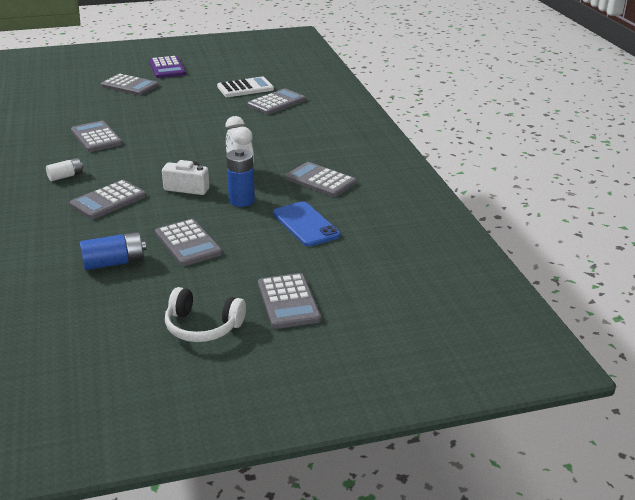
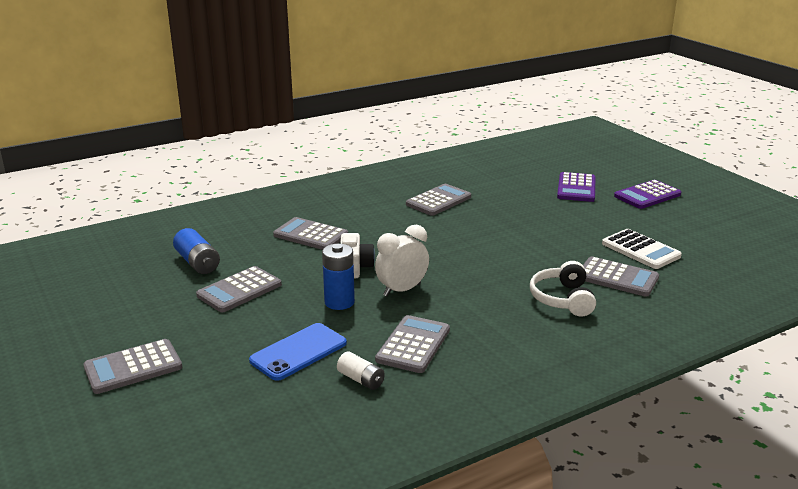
camera: 75 degrees right, 5 degrees down
white battery [46,158,83,181] -> white battery moved to [337,352,385,390]
grey calculator [101,74,159,96] -> purple calculator [557,172,596,202]
white headphones [165,287,246,342] -> white headphones moved to [530,261,596,317]

